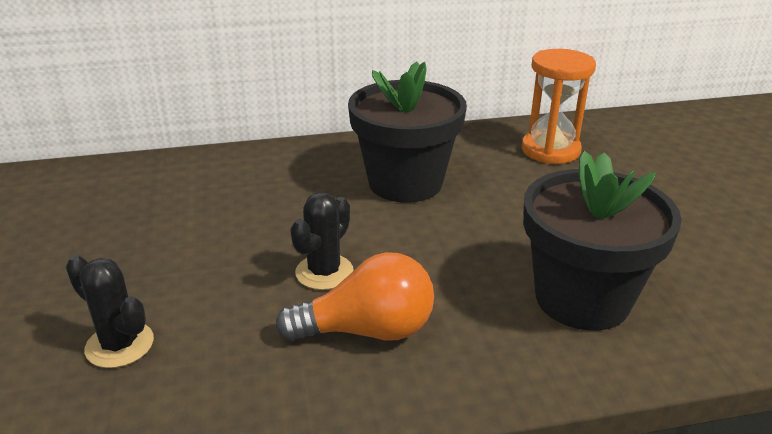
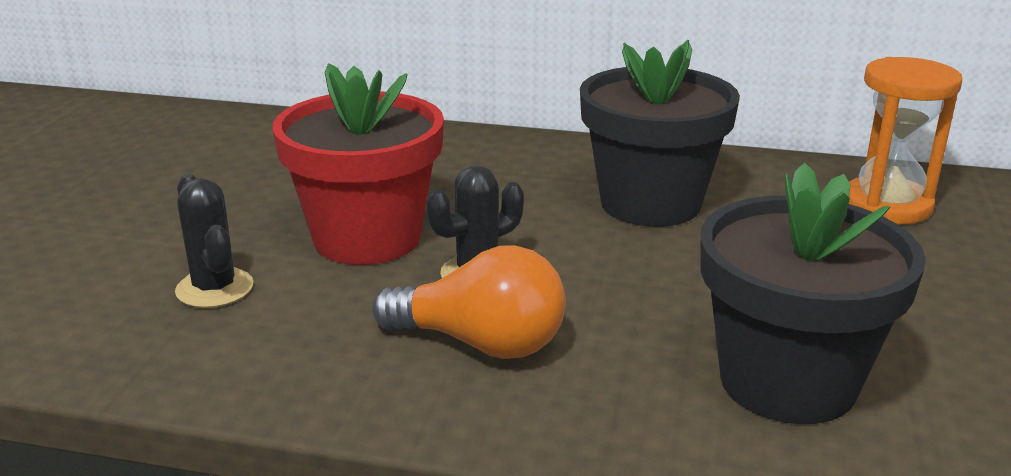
camera: 25 degrees right, 5 degrees down
none -> red flower pot [272,63,444,265]

